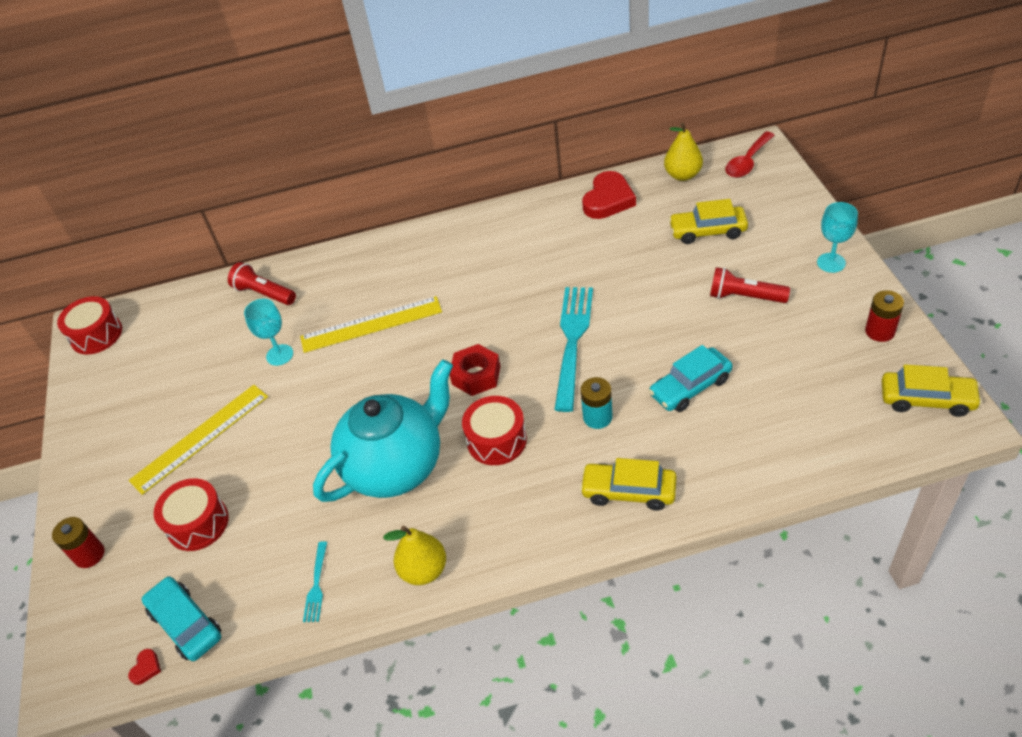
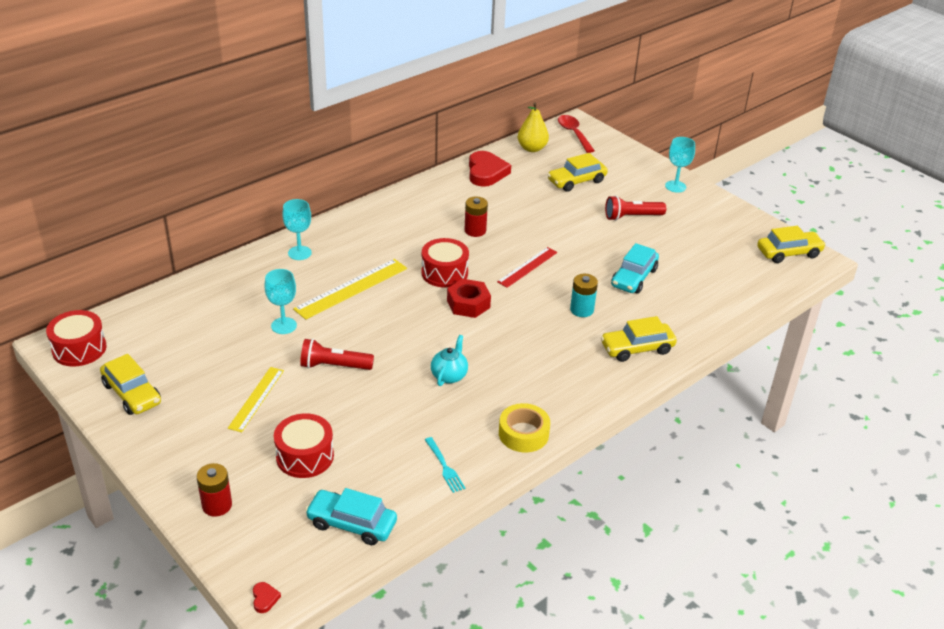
camera: 35 degrees left, 10 degrees down
red heart [128,649,161,685] -> red heart moved to [253,582,281,613]
yellow ruler [129,385,268,495] -> yellow ruler [228,367,284,432], size x0.65
red flashlight [228,262,296,305] -> red flashlight moved to [300,339,374,370]
turquoise teapot [313,359,453,502] -> turquoise teapot [431,335,468,386], size x0.41
yellow pear [383,526,446,585] -> yellow tape [499,403,550,452]
red drum [462,396,527,465] -> red drum moved to [421,238,469,288]
turquoise fork [554,287,593,412] -> red ruler [497,247,557,288]
red spoon [725,131,774,178] -> red spoon turned 150 degrees clockwise [558,115,595,153]
red battery [865,290,904,342] -> red battery moved to [465,197,488,237]
none -> yellow car [100,354,161,415]
none -> turquoise goblet [282,199,312,260]

